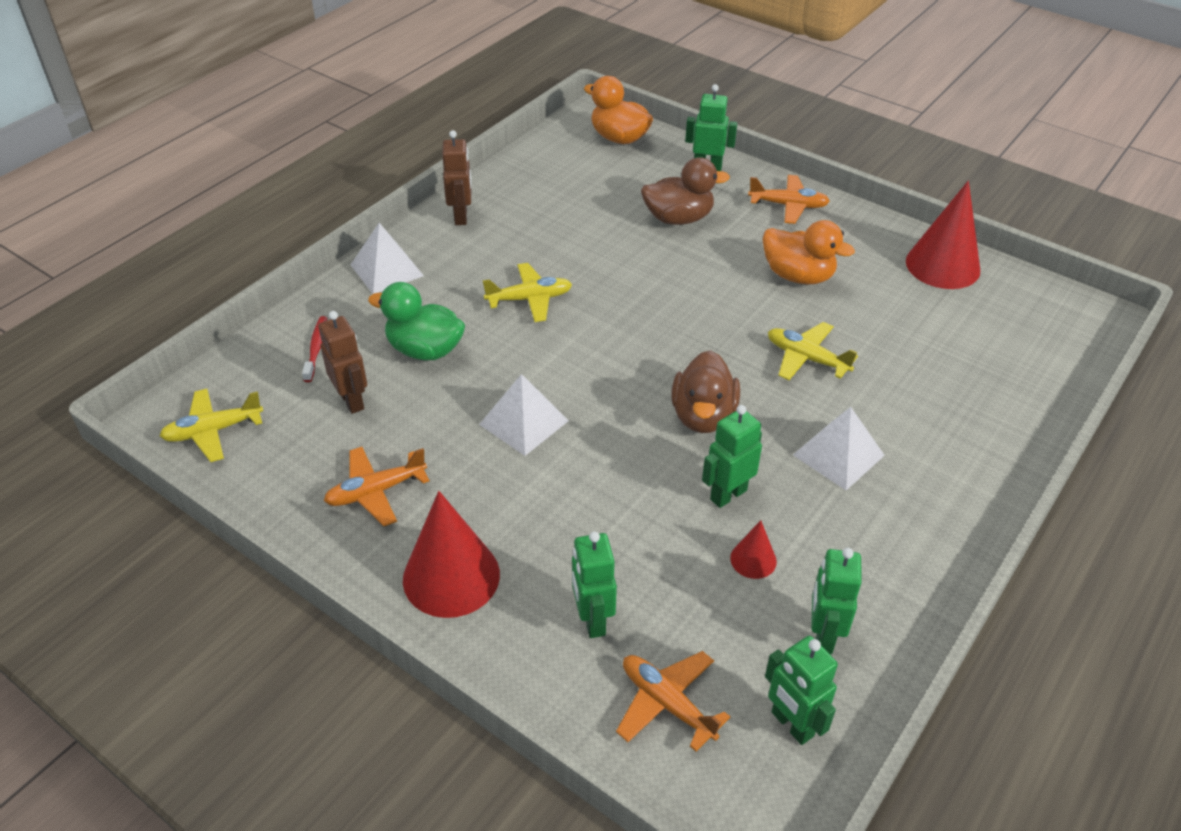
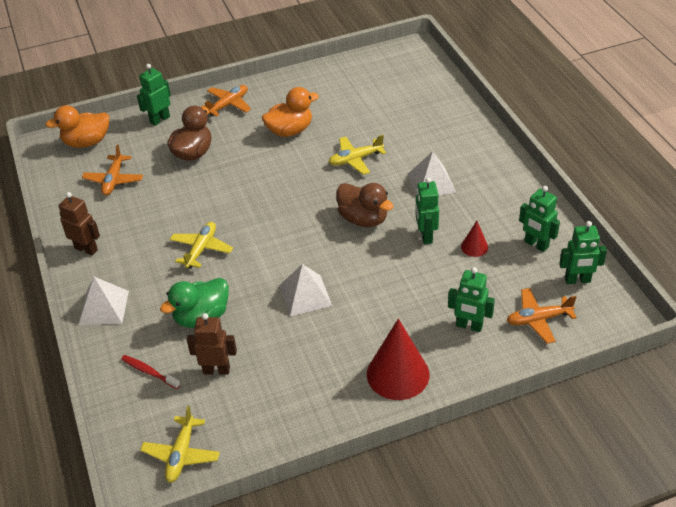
camera: 55 degrees left, 0 degrees up
orange plane [324,447,429,526] -> orange plane moved to [82,144,143,196]
red cone [906,181,980,289] -> none

